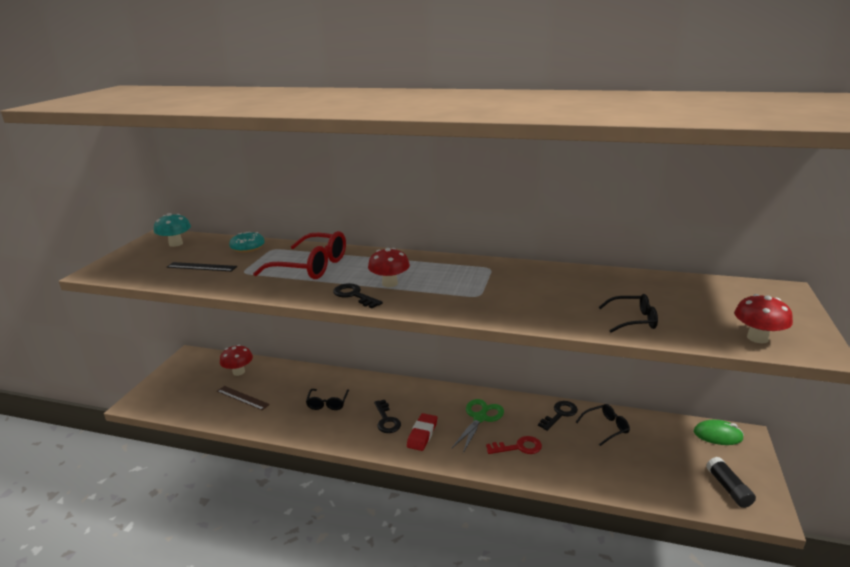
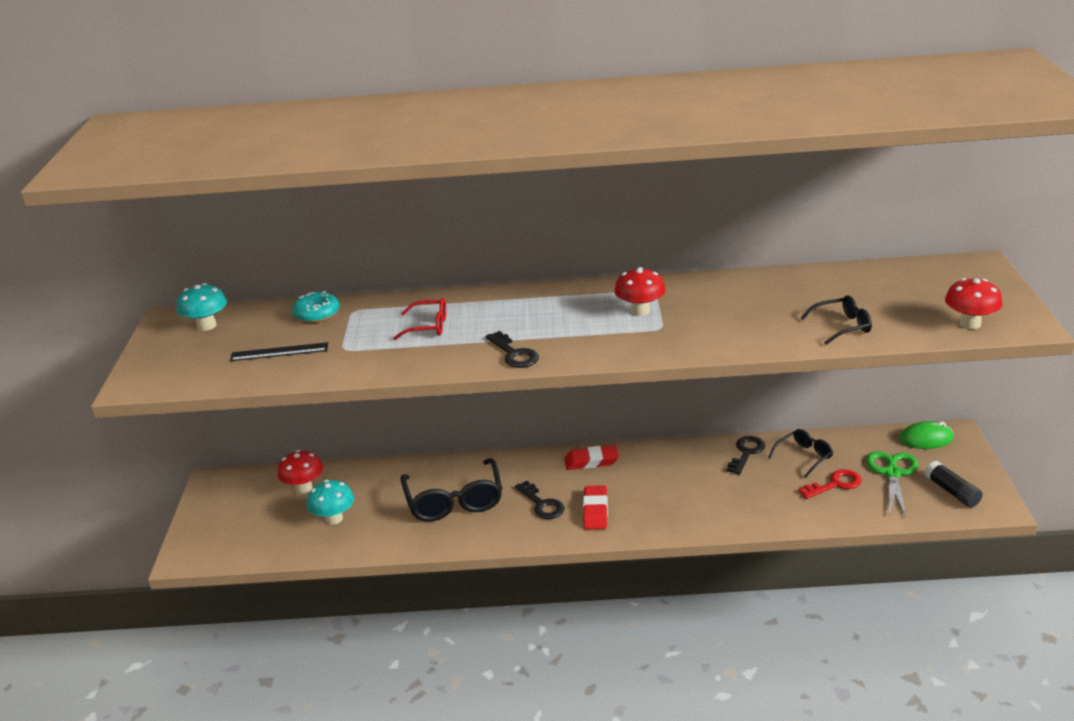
camera: 15 degrees left, 5 degrees up
brown ruler [217,386,270,410] -> turquoise mushroom [307,480,354,525]
red glasses [253,231,346,279] -> red glasses [393,298,446,340], size x0.55
black glasses [306,389,349,410] -> black glasses [401,458,502,522], size x1.83
black key [333,283,383,308] -> black key turned 150 degrees counterclockwise [486,331,539,368]
red mushroom [368,248,410,287] -> red mushroom moved to [614,267,666,316]
green scissors [451,399,504,453] -> green scissors moved to [866,451,918,517]
red key [486,436,542,454] -> red key moved to [798,469,862,499]
none -> red eraser [564,445,619,470]

